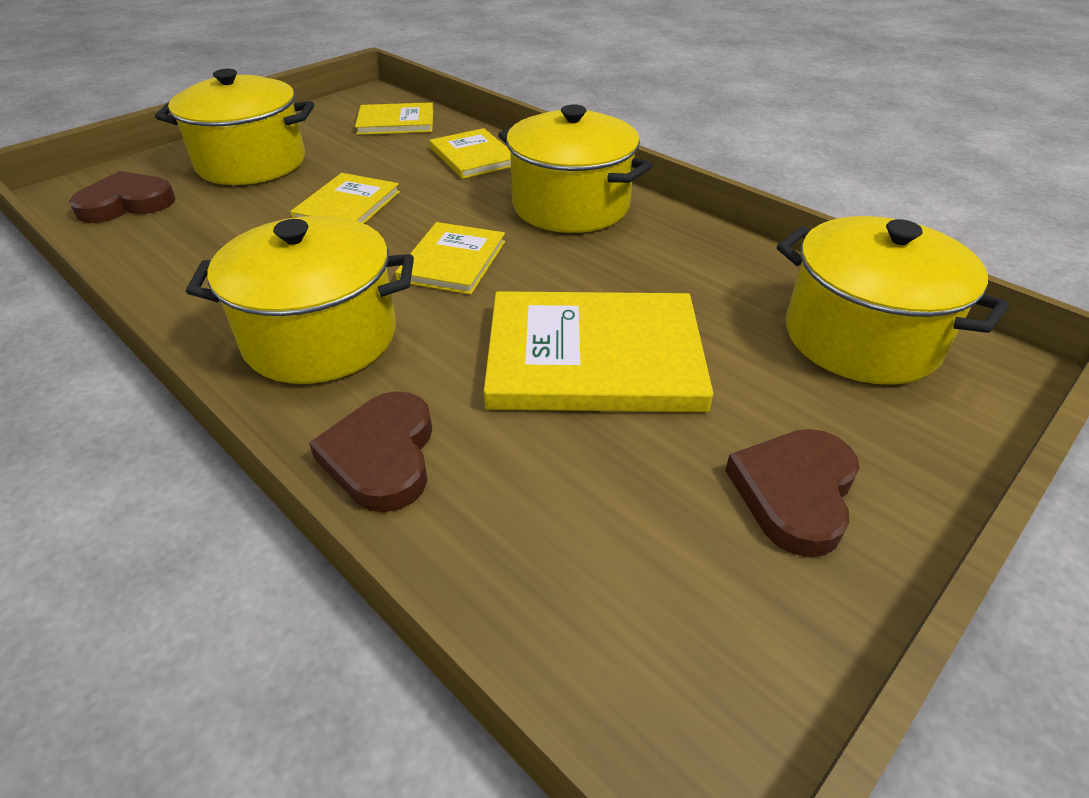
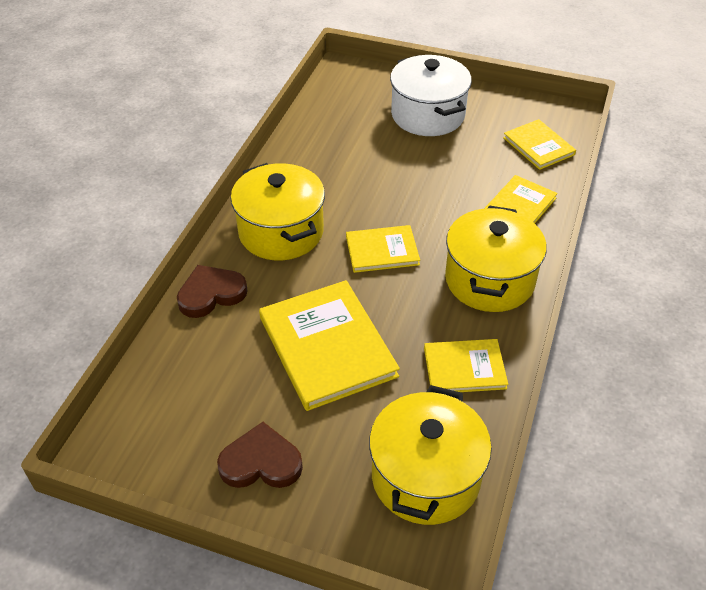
camera: 65 degrees right, 5 degrees up
brown heart [69,171,176,223] -> none
yellow pot [155,69,314,185] -> white pot [390,55,472,136]
yellow book [290,173,400,224] -> yellow book moved to [424,339,508,392]

